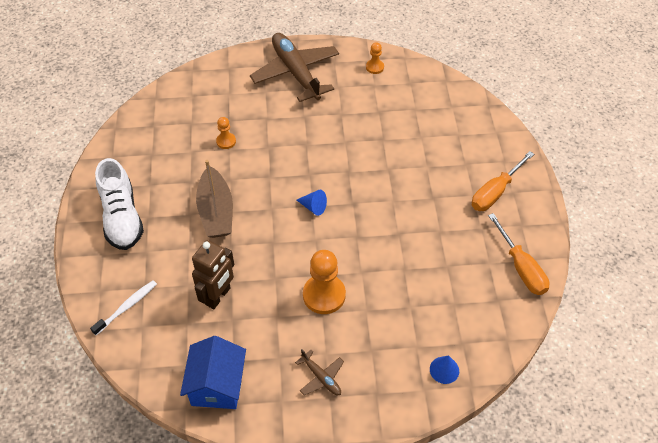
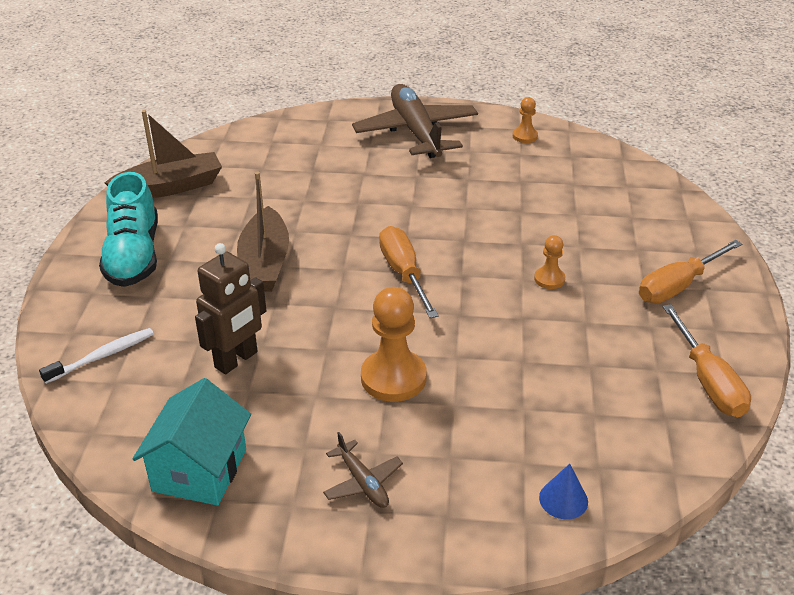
camera: 10 degrees right, 15 degrees down
white shoe [95,158,144,250] -> turquoise shoe [99,172,158,287]
blue house [180,336,246,409] -> turquoise house [132,378,251,506]
orange pawn [216,117,236,149] -> orange pawn moved to [534,235,565,289]
blue cone [297,190,327,216] -> orange screwdriver [379,226,439,318]
none -> brown boat [104,110,222,198]

